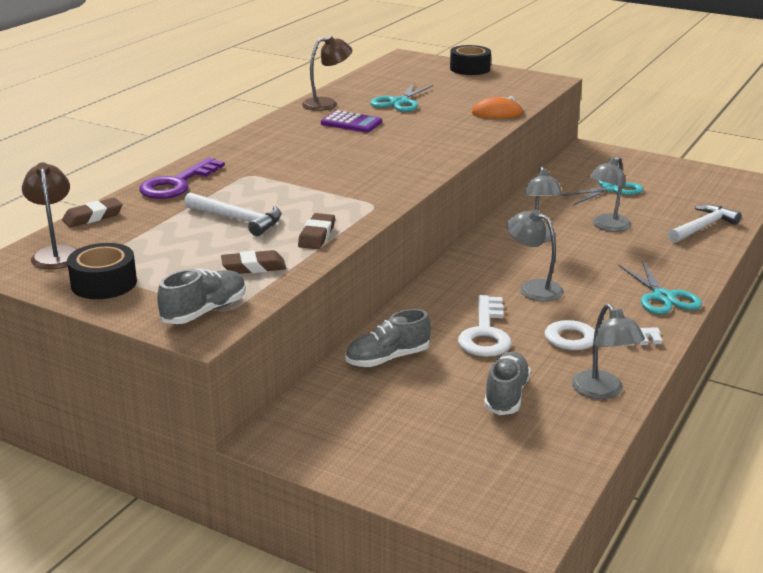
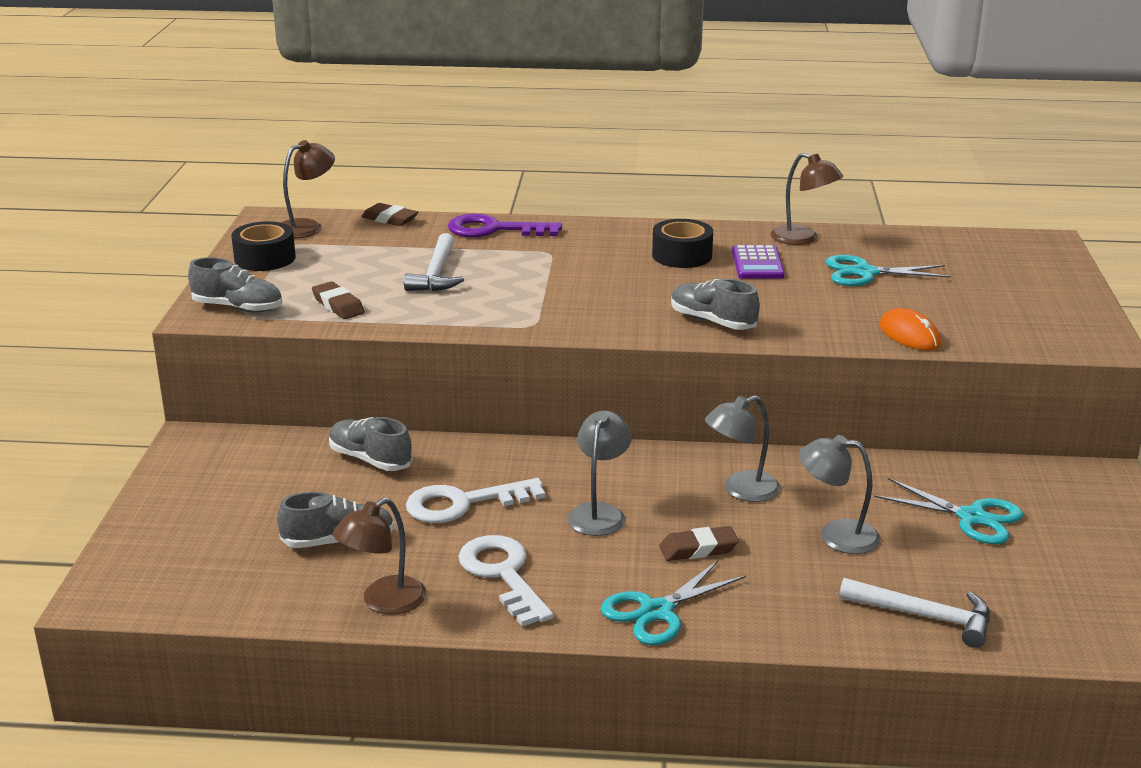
camera: 65 degrees right, 0 degrees up
brown eraser [298,213,335,249] -> brown eraser moved to [659,526,739,561]
black tape [450,45,491,75] -> black tape moved to [652,219,713,268]
grey lamp [572,304,645,399] -> brown lamp [333,498,427,615]
none -> grey shoe [671,279,760,330]

